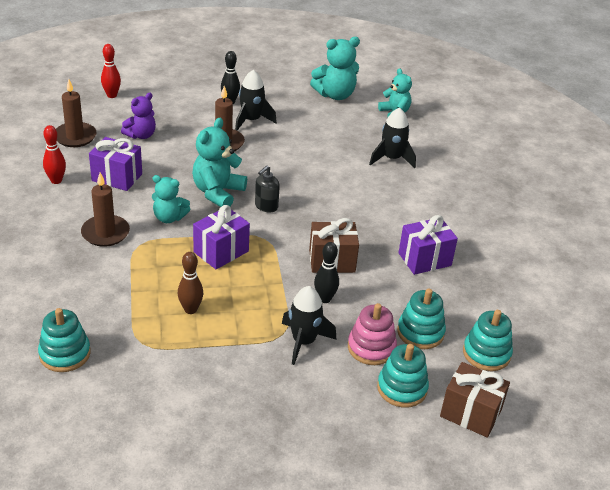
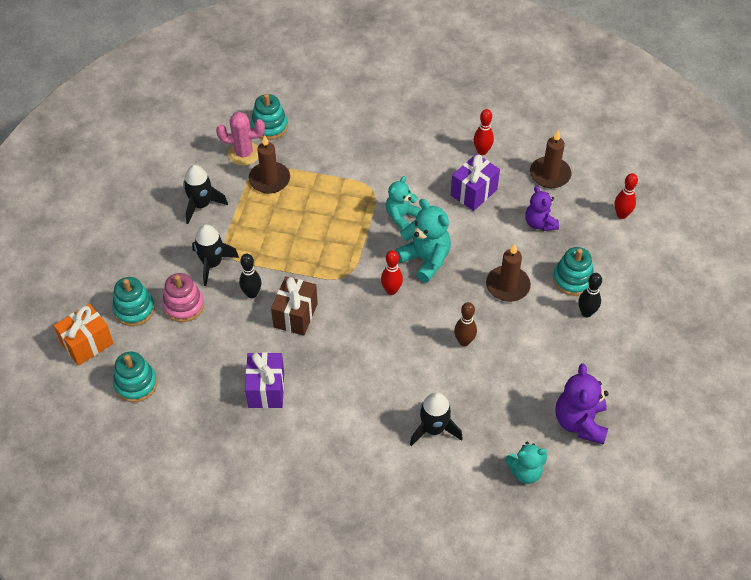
camera: 115 degrees right, 15 degrees up
brown candle [81,173,130,247] -> brown candle moved to [249,135,290,194]
brown bowling pin [178,252,203,314] -> brown bowling pin moved to [454,302,477,346]
purple gift [193,205,250,269] -> none
black rocket [235,70,277,130] -> black rocket moved to [183,165,228,224]
black soap dispenser [255,165,280,213] -> red bowling pin [381,250,403,295]
turquoise teddy bear [310,37,360,100] -> purple teddy bear [556,363,609,445]
turquoise stacking toy [397,288,446,349] -> turquoise stacking toy moved to [553,247,594,296]
brown gift [440,362,510,438] -> orange gift [54,303,114,366]
none -> pink cactus [216,112,265,166]

